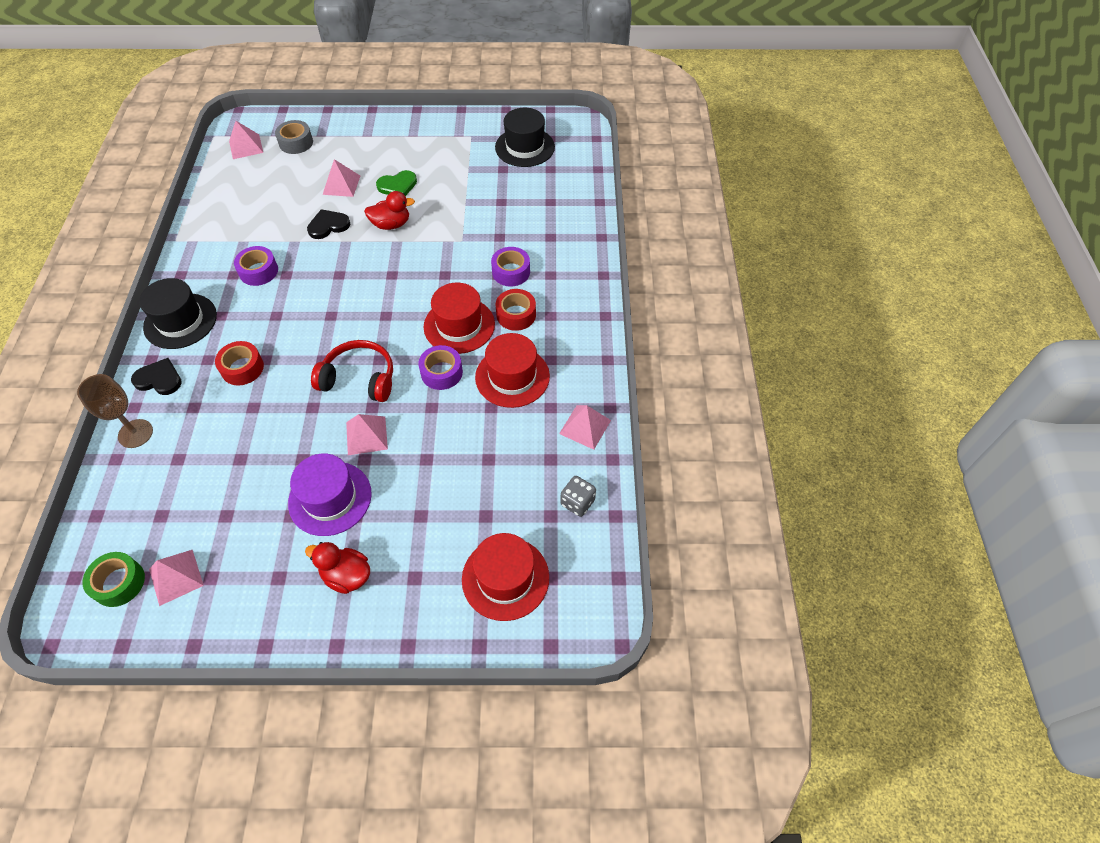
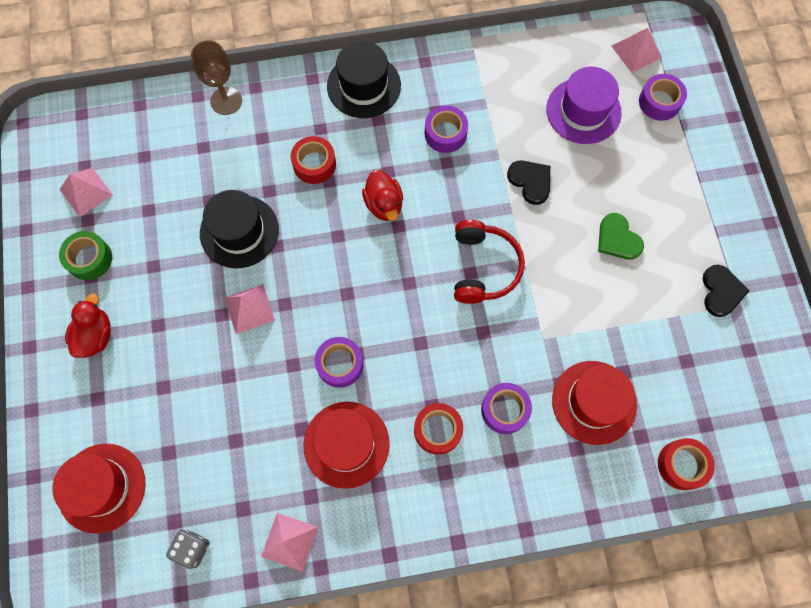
camera: 80 degrees right, 15 degrees up
green tape [83,552,145,607] -> green tape moved to [59,231,112,280]
black heart [131,358,182,395] -> black heart moved to [703,265,749,317]
grey tape [275,120,313,154] -> purple tape [639,74,687,121]
purple hat [288,454,372,536] -> purple hat moved to [546,67,622,144]
red headphones [311,340,393,402] -> red headphones moved to [454,220,525,304]
pink pyramid [323,159,360,197] -> none
red duck [364,191,415,230] -> red duck moved to [362,170,403,221]
red hat [423,283,495,354] -> red hat moved to [552,361,637,445]
black hat [495,108,555,167] -> black hat moved to [200,190,279,268]
none -> red tape [658,438,715,490]

